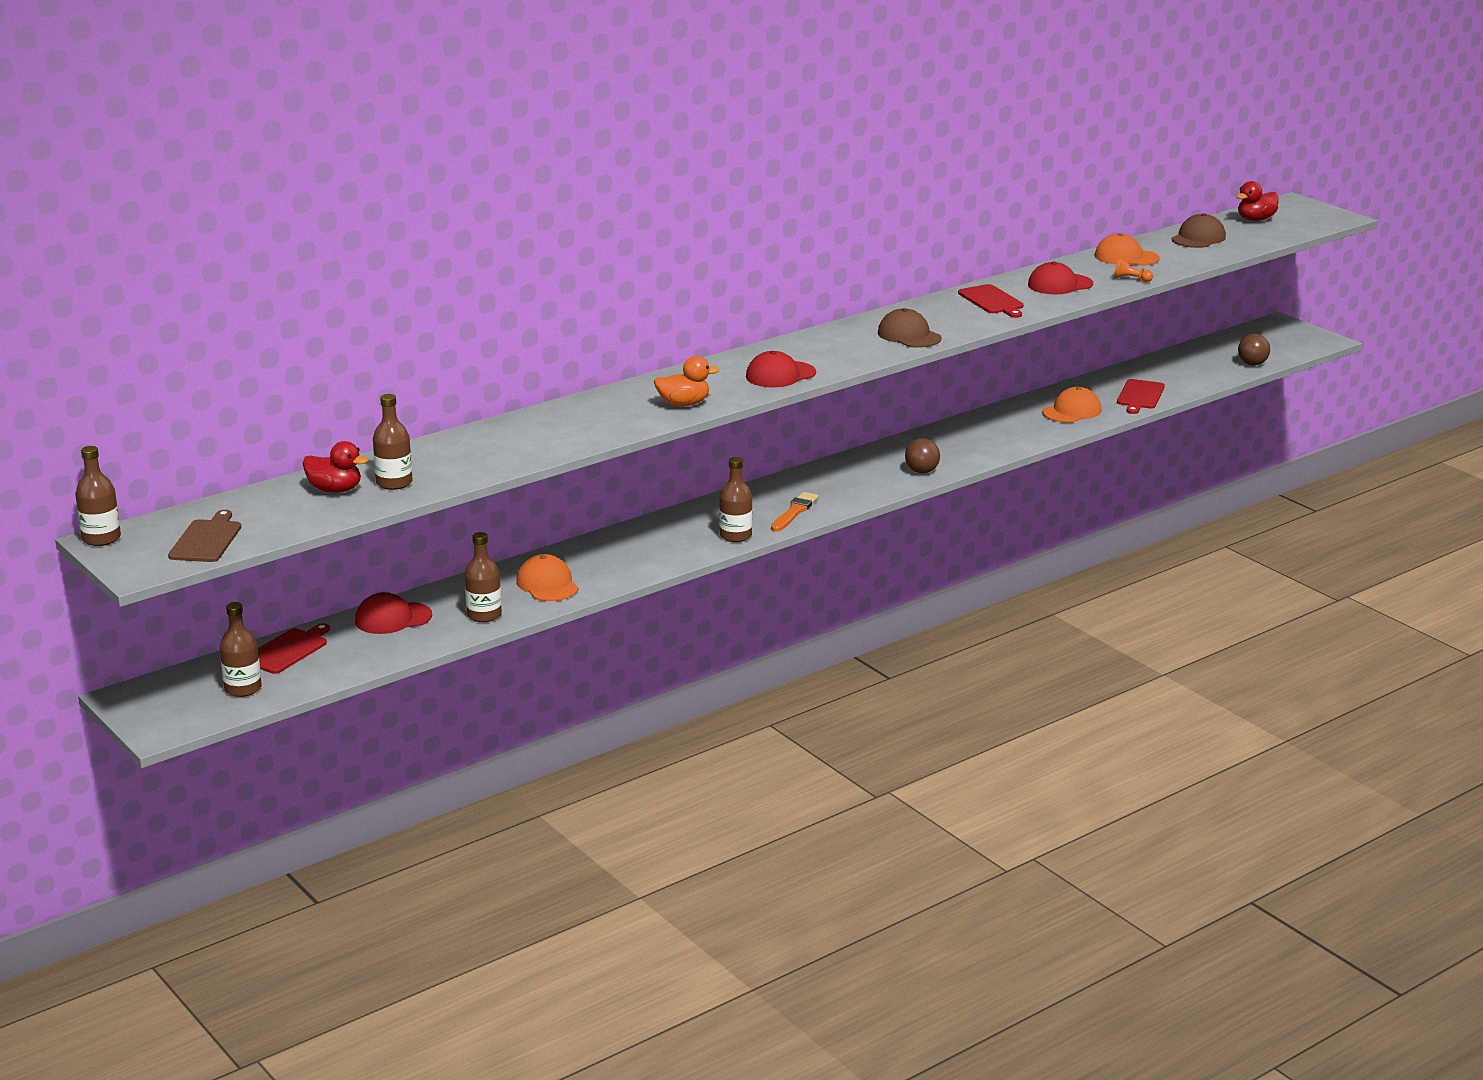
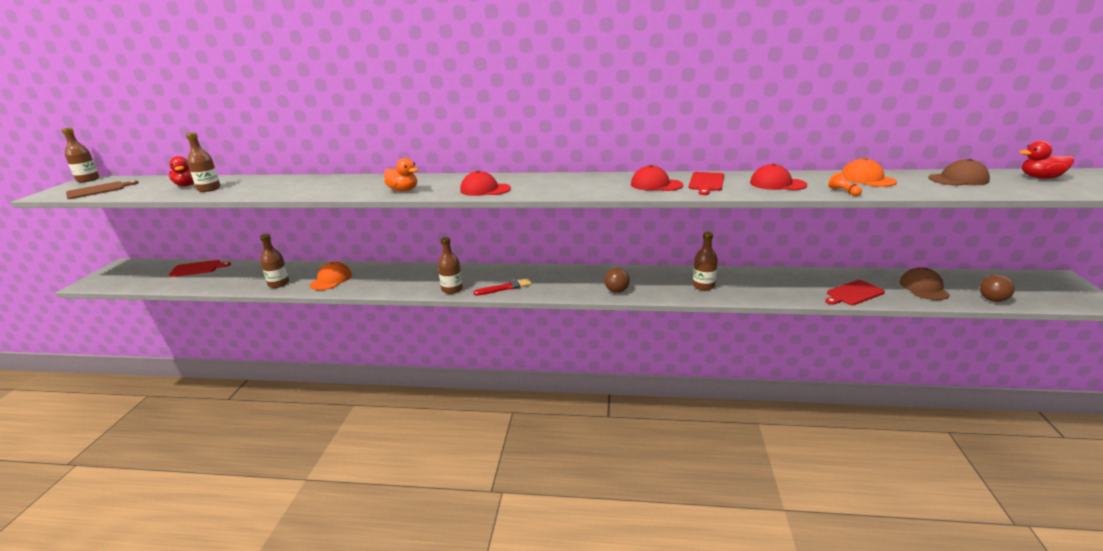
camera: 45 degrees right, 0 degrees up
brown bottle [220,602,262,697] -> brown bottle moved to [693,232,718,290]
red cap [355,592,432,634] -> red cap moved to [631,165,683,191]
orange brush [771,492,819,532] -> red brush [473,278,532,296]
brown cap [878,308,942,347] -> brown cap moved to [900,267,950,300]
orange cap [1042,387,1102,423] -> none

